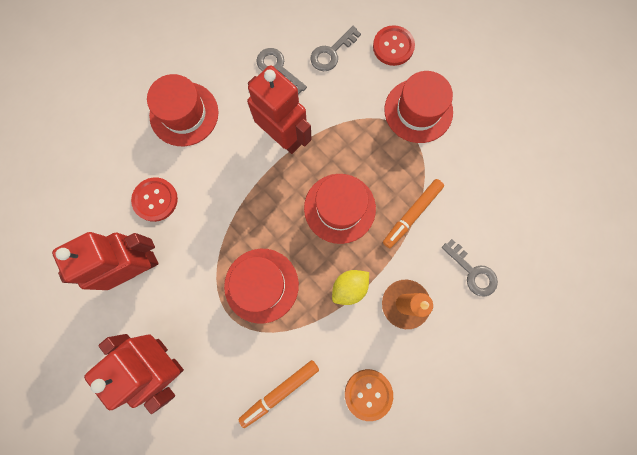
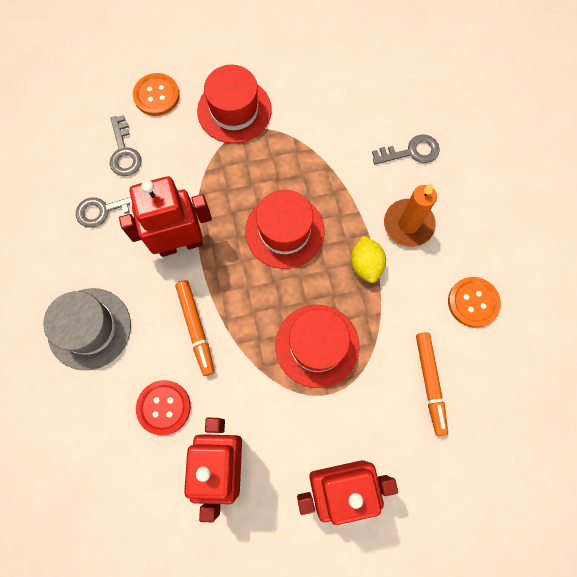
camera: 60 degrees left, 5 degrees down
red hat [147,74,218,146] -> grey hat [43,288,131,370]
red button [373,25,415,66] -> orange button [133,73,180,116]
orange marker [383,179,444,248] -> orange marker moved to [175,280,214,376]

